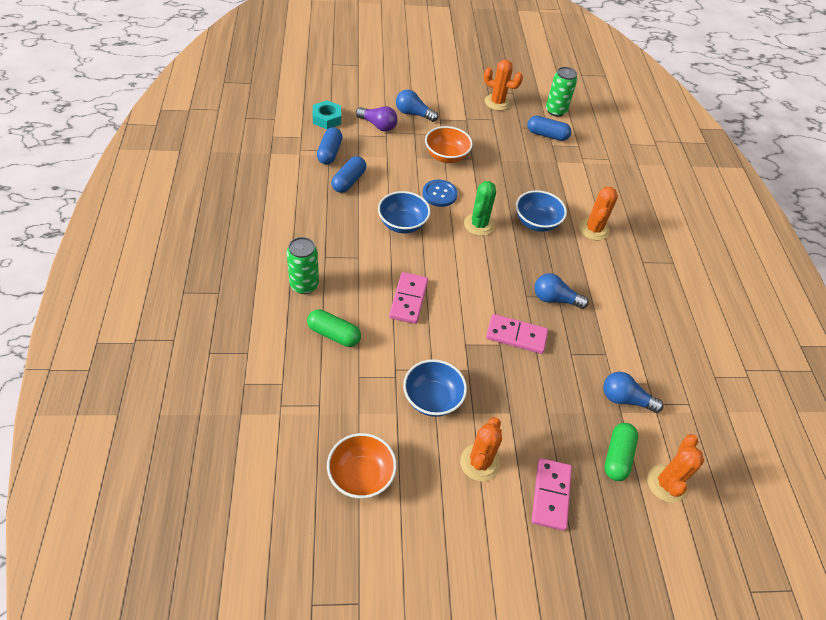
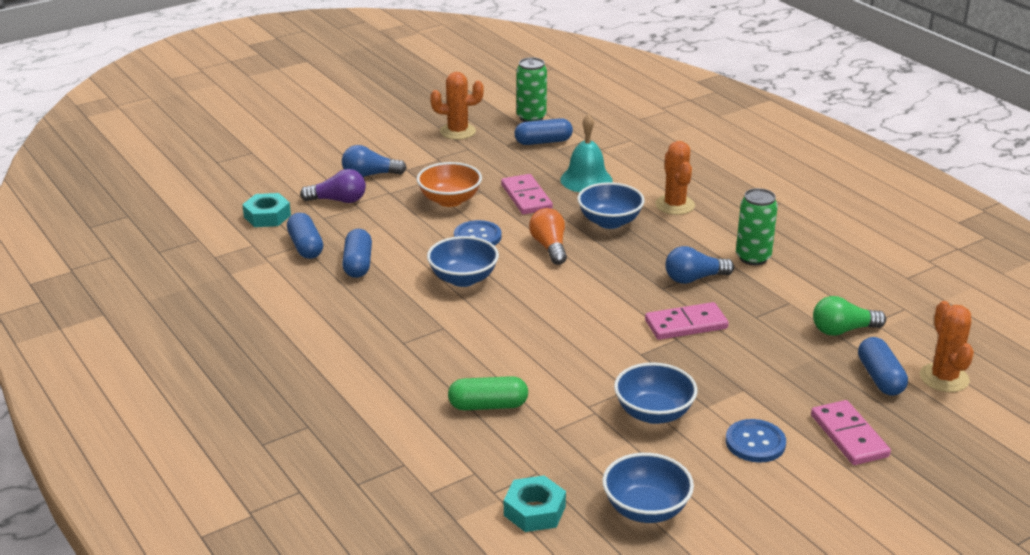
camera: 25 degrees left, 20 degrees down
green can [287,237,319,294] -> green can moved to [736,188,778,265]
orange bowl [327,433,397,499] -> blue bowl [603,453,694,523]
pink domino [389,272,428,324] -> pink domino moved to [501,174,553,214]
orange cactus [460,417,502,481] -> blue button [726,419,786,463]
green cactus [464,181,496,236] -> orange light bulb [529,208,567,265]
blue light bulb [603,372,663,413] -> green light bulb [813,296,886,336]
green capsule [604,423,638,481] -> blue capsule [858,337,908,396]
none -> turquoise nut [504,476,566,532]
none -> turquoise bell [560,114,613,192]

